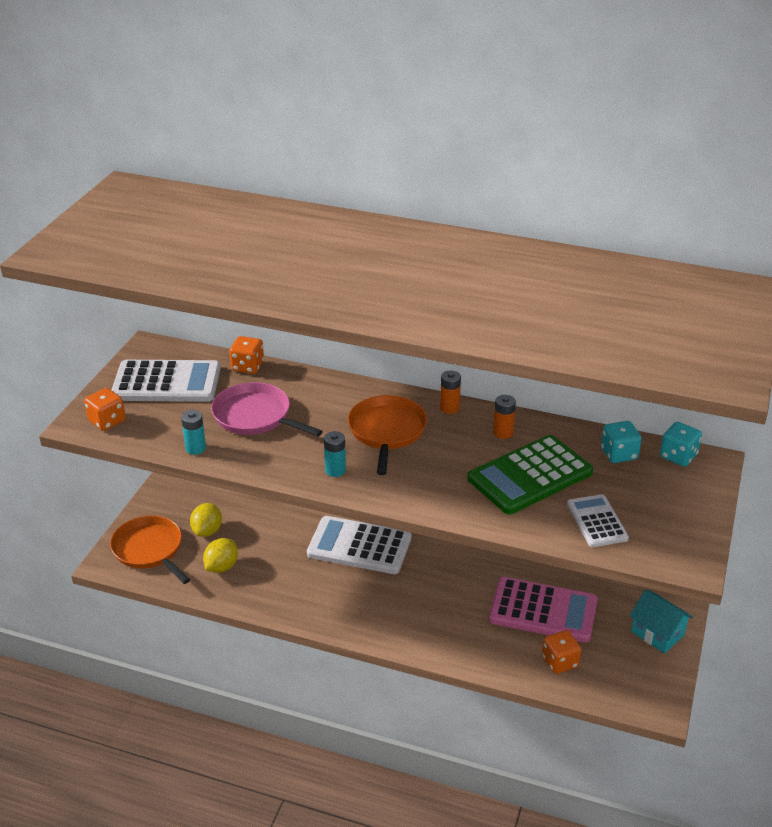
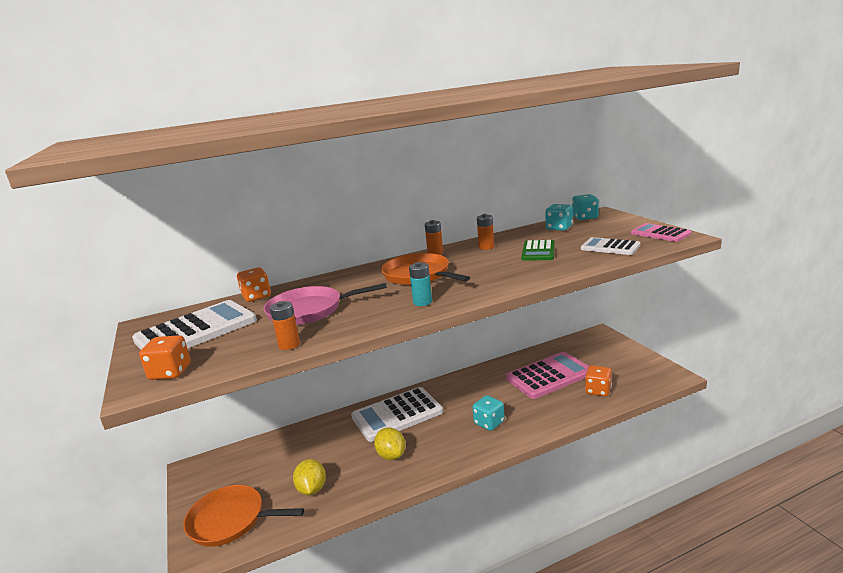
camera: 40 degrees left, 15 degrees down
turquoise battery [181,410,206,455] -> orange battery [270,301,300,350]
yellow lemon [190,503,222,537] -> yellow lemon moved to [374,427,405,460]
green calculator [467,435,593,515] -> green calculator [521,240,555,261], size x0.57
turquoise house [629,589,693,654] -> none
none -> turquoise dice [473,395,505,431]
none -> pink calculator [631,223,692,242]

